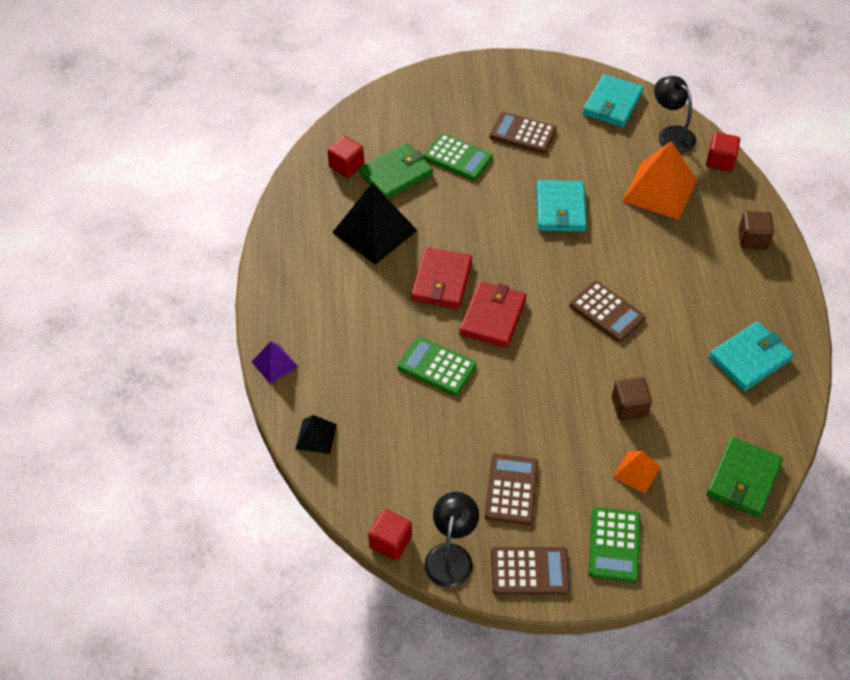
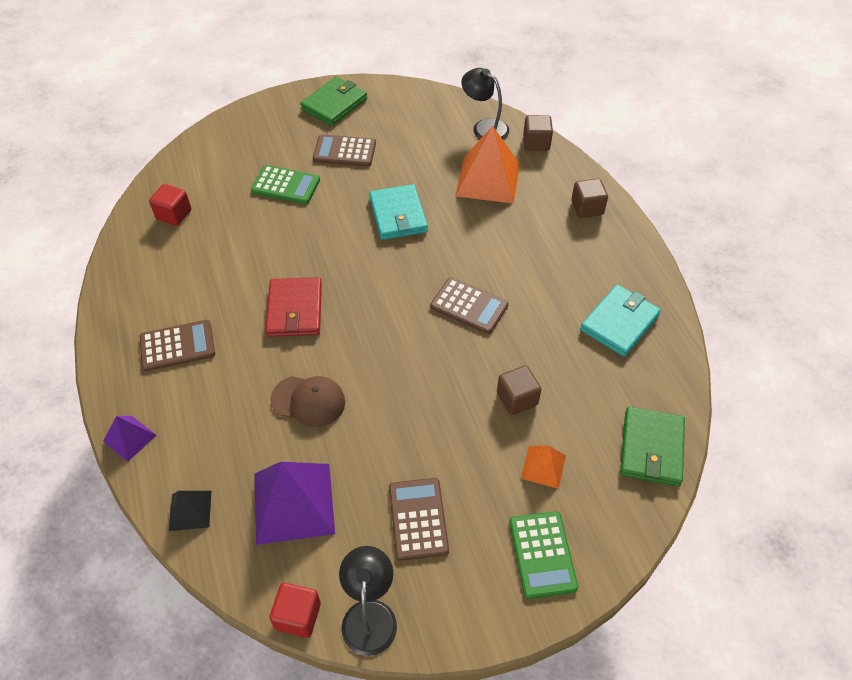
camera: 15 degrees left, 0 degrees up
black pyramid [332,183,418,265] -> none
green wallet [359,143,433,199] -> green wallet moved to [300,77,367,126]
green calculator [398,337,476,396] -> brown cap [270,376,345,427]
red wallet [459,281,526,348] -> none
brown calculator [491,547,570,594] -> brown calculator moved to [139,320,215,371]
turquoise wallet [583,74,644,128] -> none
red cube [706,132,740,172] -> brown cube [523,115,553,151]
none -> purple pyramid [254,462,335,545]

